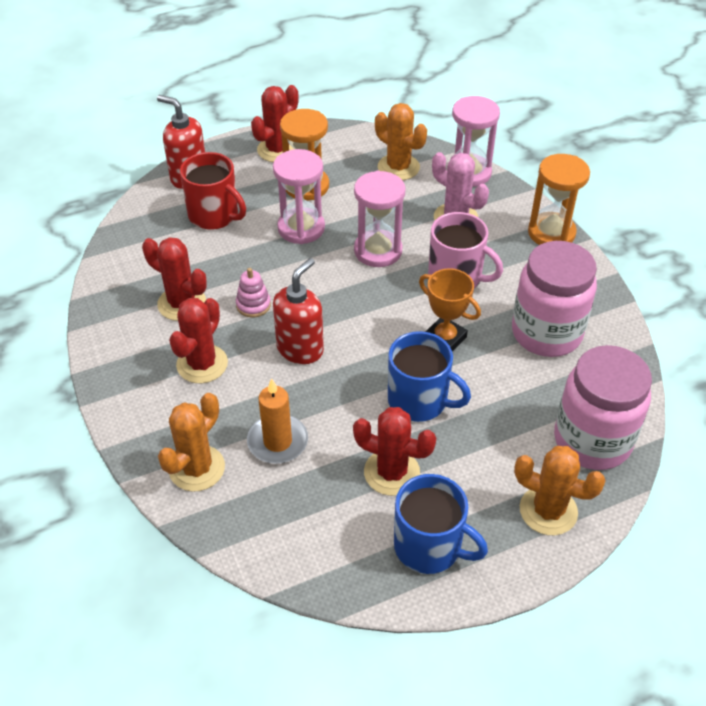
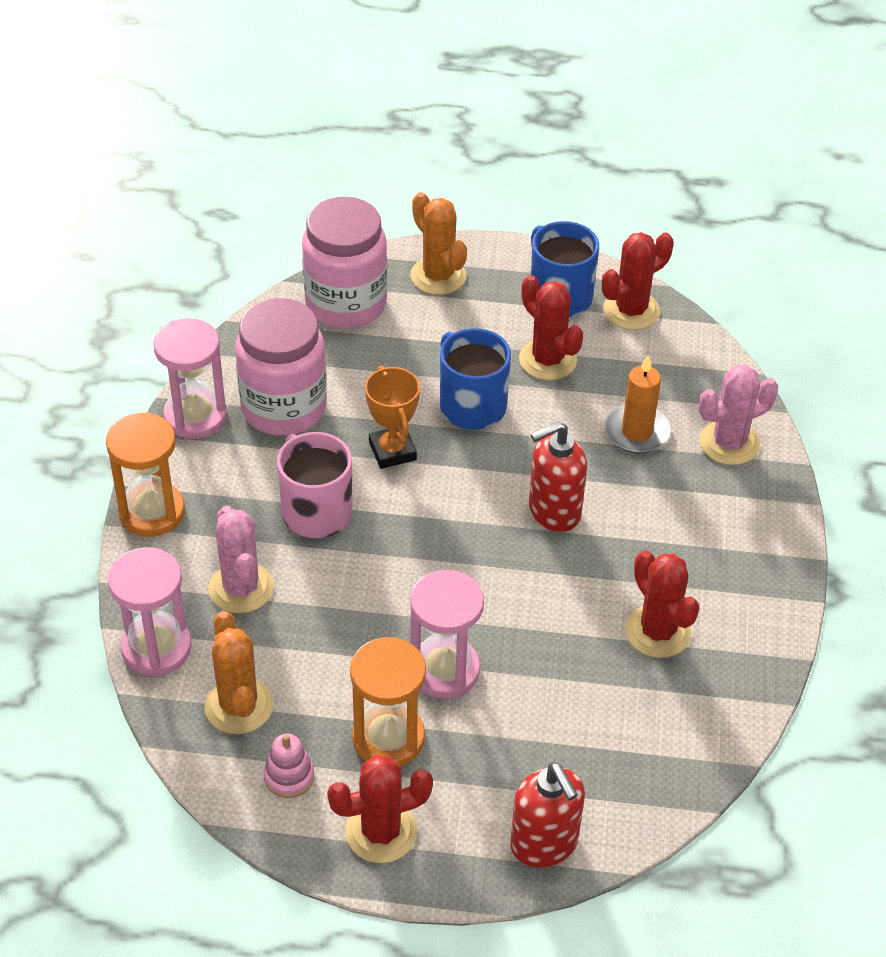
camera: 150 degrees left, 0 degrees up
orange cactus [158,393,225,492] -> pink cactus [699,365,778,465]
red cactus [169,298,228,383] -> red cactus moved to [602,232,674,330]
red mug [180,152,246,230] -> none
pink stacking toy [236,268,271,318] -> pink stacking toy moved to [264,734,314,798]
pink hourglass [354,171,405,267] -> pink hourglass moved to [153,318,227,439]

